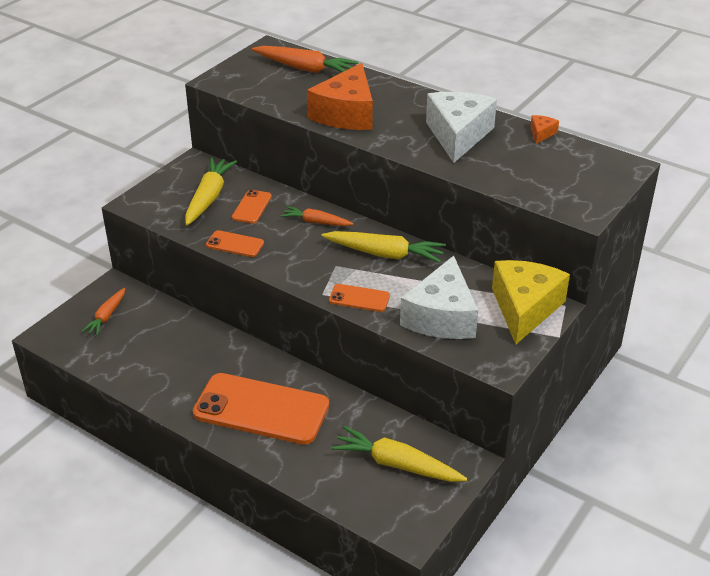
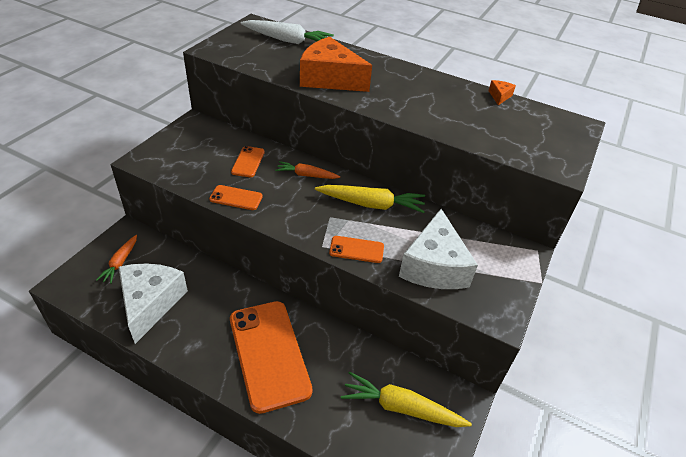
camera: 10 degrees left, 5 degrees up
yellow carrot [185,158,237,225] -> none
orange phone [193,373,329,445] -> orange phone turned 60 degrees clockwise [230,301,313,414]
orange carrot [252,46,358,73] -> white carrot [241,20,334,44]
orange cheese [307,63,373,130] -> orange cheese turned 105 degrees clockwise [300,37,372,92]
white cheese [426,92,497,163] -> white cheese moved to [119,263,188,344]
yellow cheese [492,260,570,345] -> none

